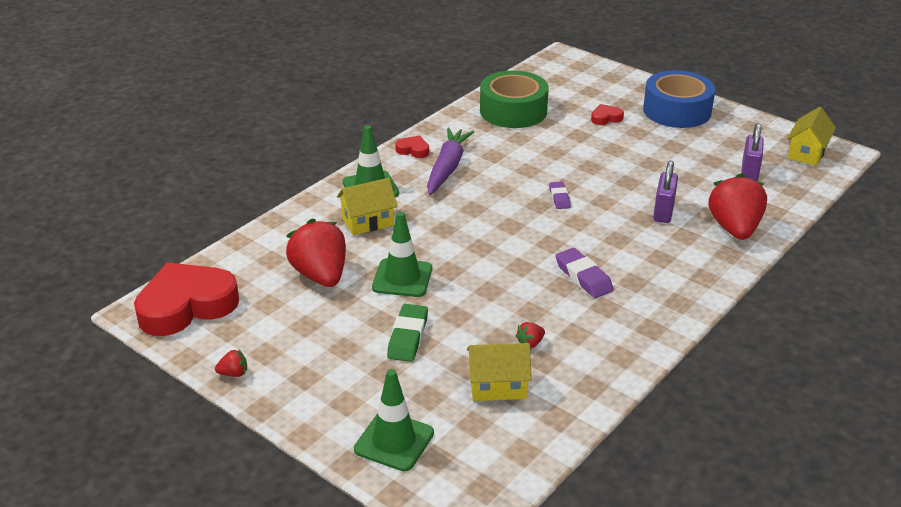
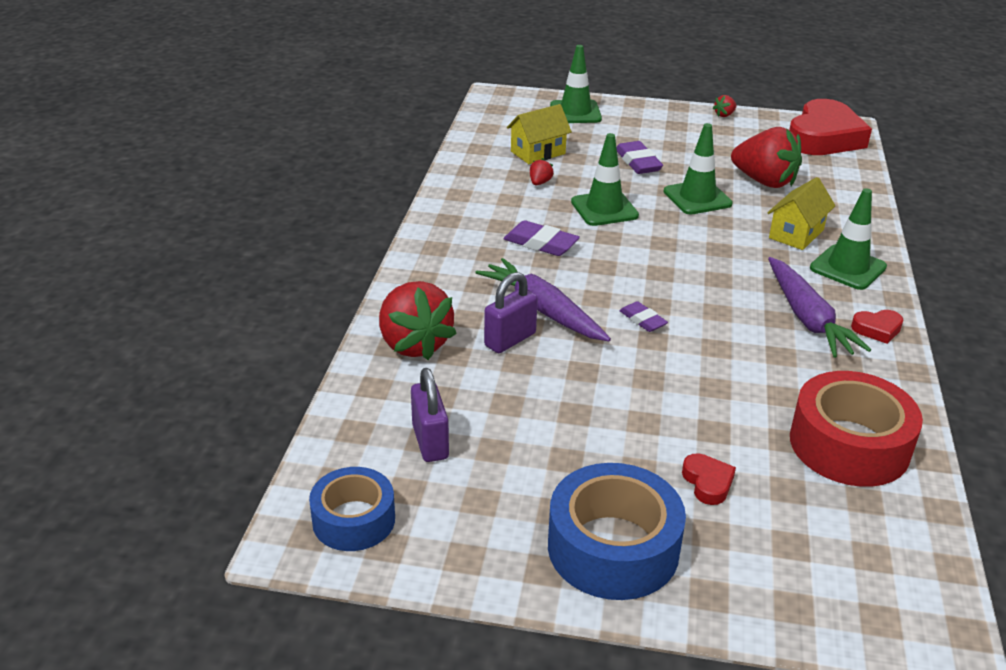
camera: 150 degrees right, 0 degrees up
green eraser [387,304,428,362] -> purple eraser [616,141,663,174]
green tape [480,70,549,128] -> red tape [790,371,923,487]
red heart [591,104,624,125] -> red heart turned 60 degrees counterclockwise [682,453,736,505]
purple padlock [653,161,678,223] -> purple padlock turned 60 degrees clockwise [484,272,538,353]
yellow house [787,107,836,166] -> blue tape [309,467,395,551]
none -> purple carrot [475,258,611,341]
none -> green traffic cone [571,133,639,226]

